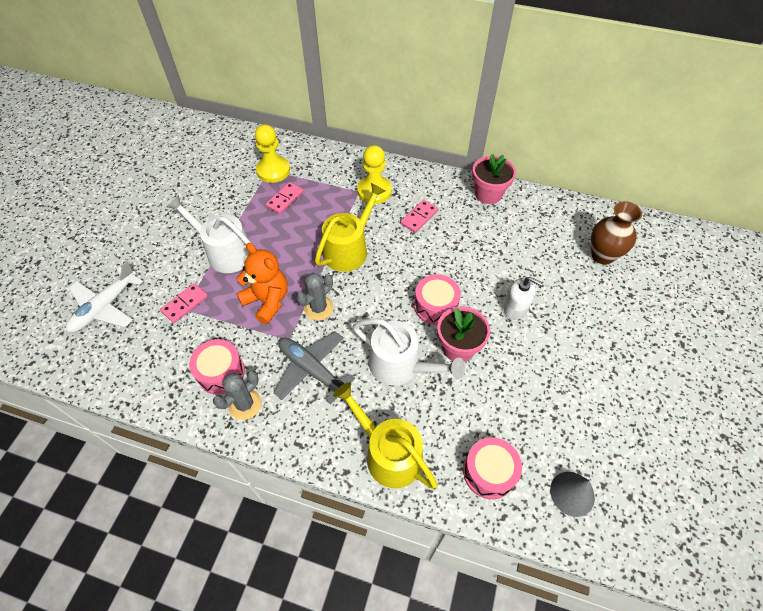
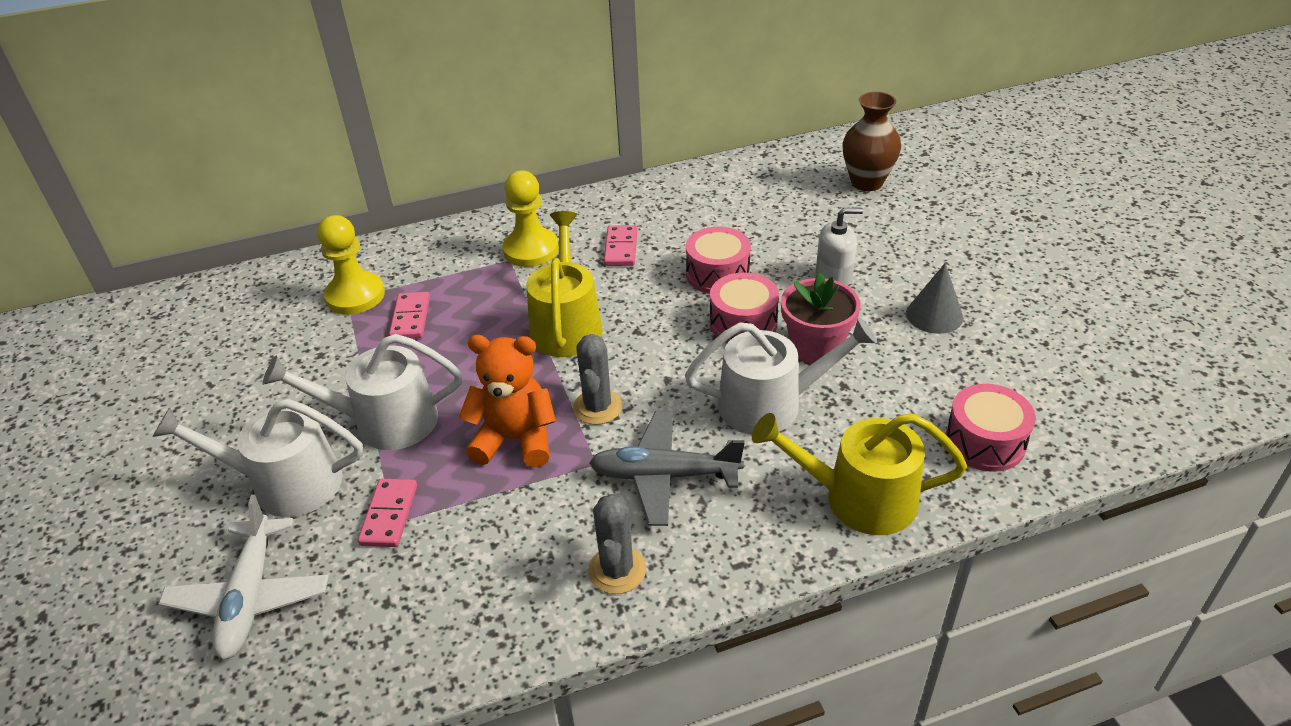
camera: 35 degrees left, 15 degrees down
pink drum [189,339,245,394] -> pink drum moved to [686,227,751,294]
pink flower pot [472,154,516,204] -> none
grey cone [550,472,595,517] -> grey cone moved to [906,263,963,334]
none -> white watering can [153,399,363,517]

